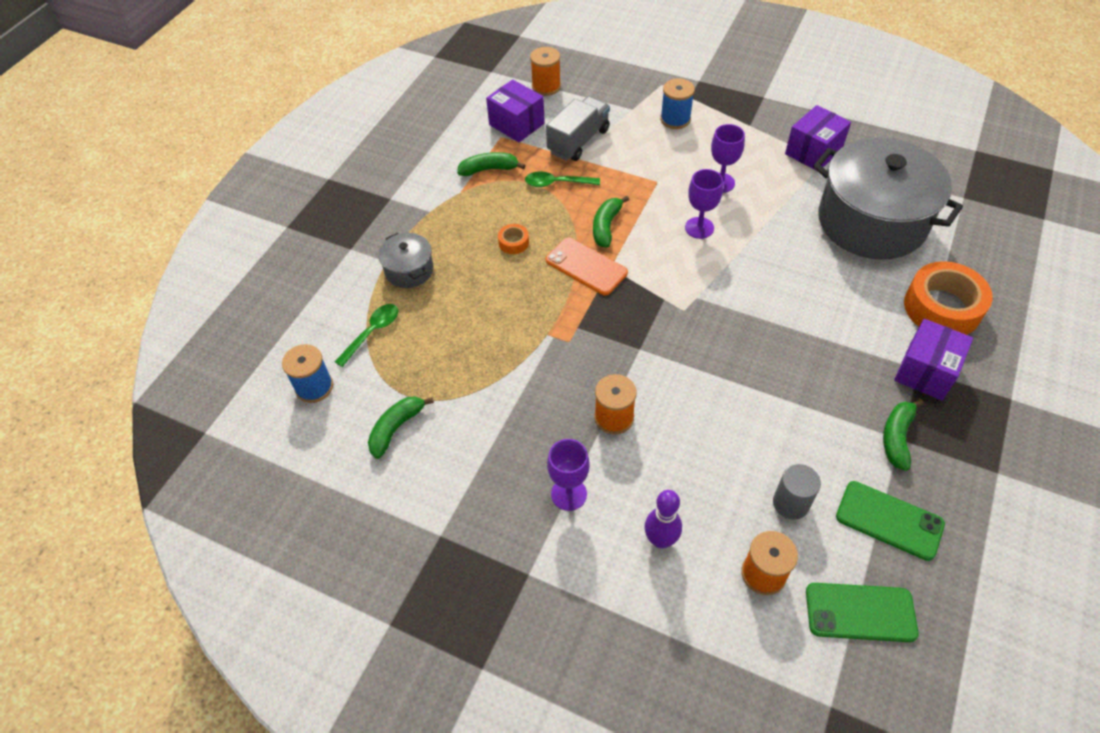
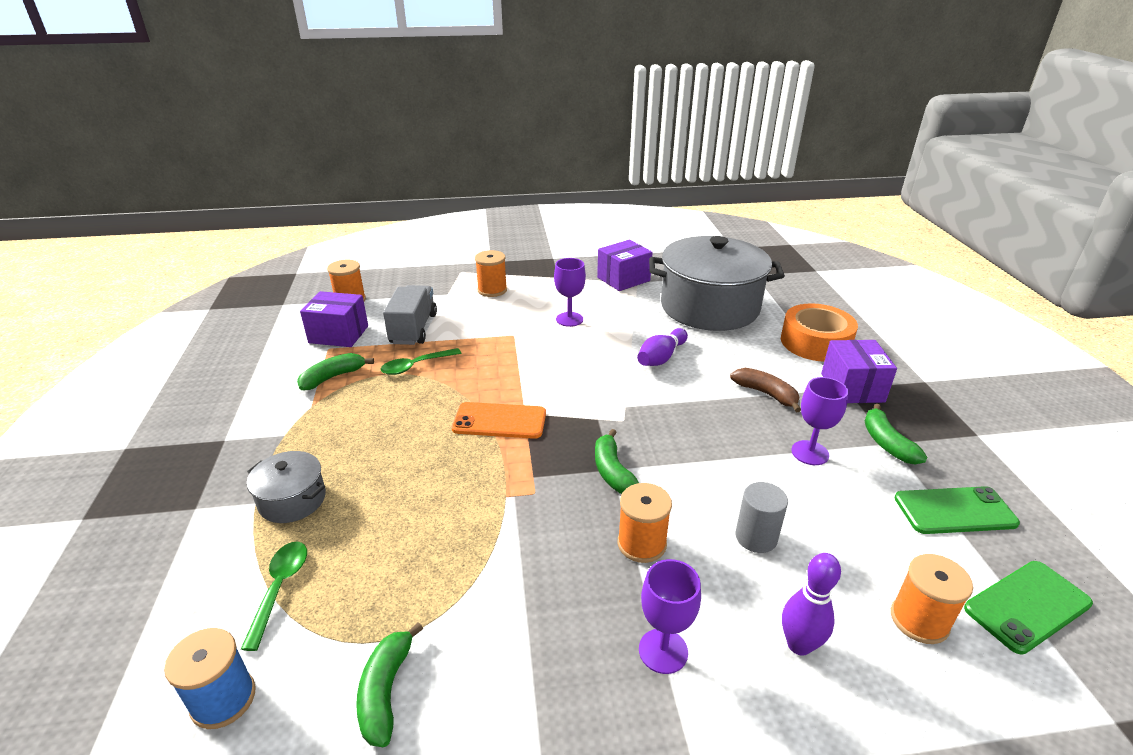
camera: 35 degrees left, 20 degrees down
orange tape [498,224,529,254] -> none
green banana [593,196,629,248] -> green banana moved to [595,429,639,494]
blue spool [660,78,695,129] -> orange spool [475,250,507,297]
purple goblet [685,169,723,239] -> purple goblet moved to [791,377,849,465]
grey cylinder [773,464,821,520] -> grey cylinder moved to [736,482,788,553]
purple box [785,105,851,171] -> purple box turned 45 degrees clockwise [597,240,653,291]
none -> purple bowling pin [637,328,688,366]
none -> brown banana [730,368,801,412]

